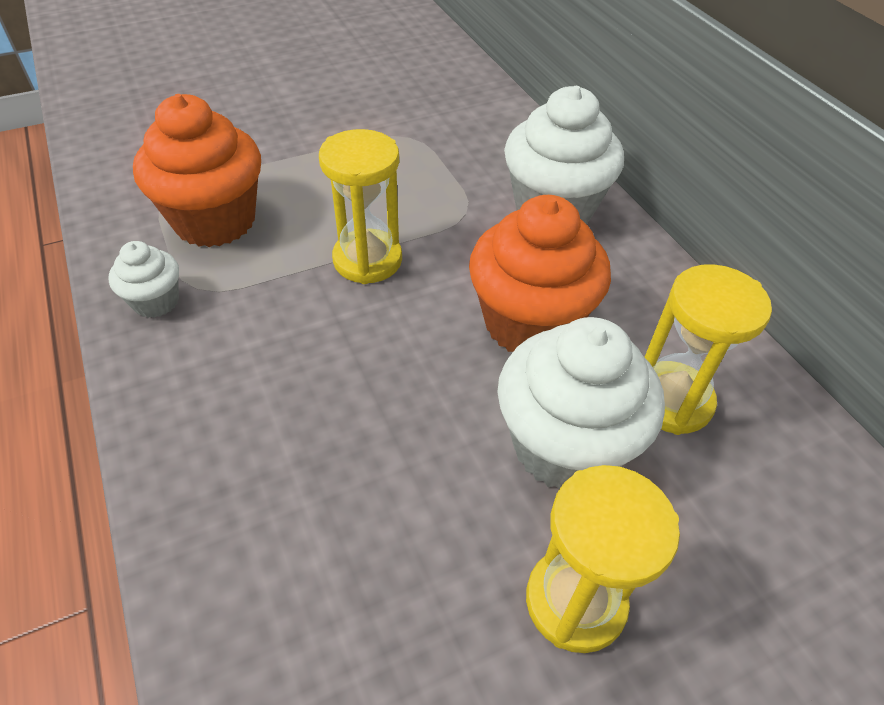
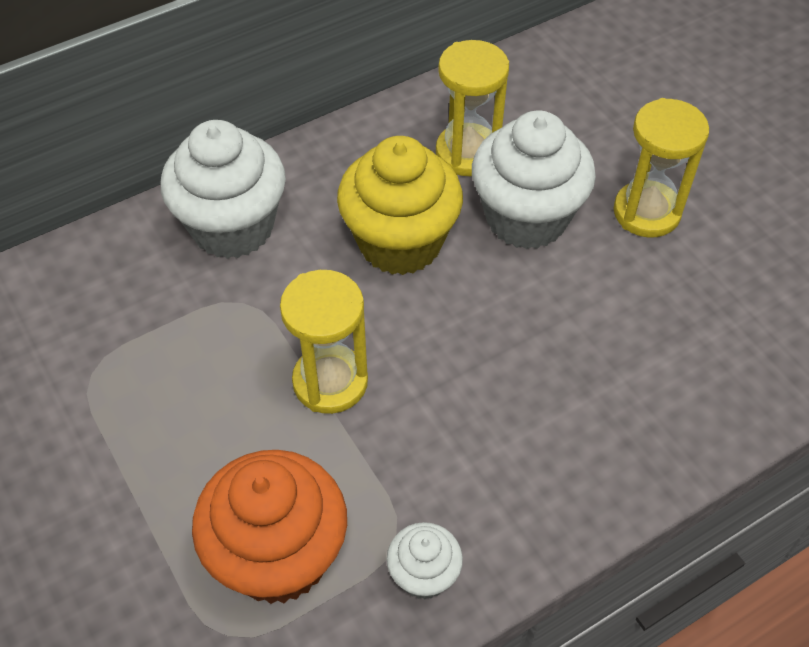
camera: 95 degrees left, 5 degrees up
orange cupcake [469,195,611,352] -> yellow cupcake [337,136,463,275]

